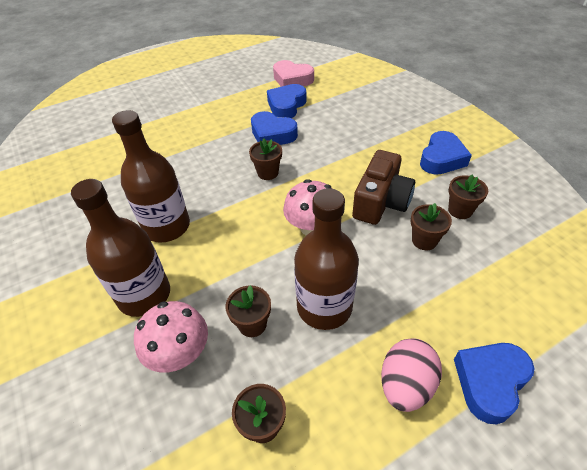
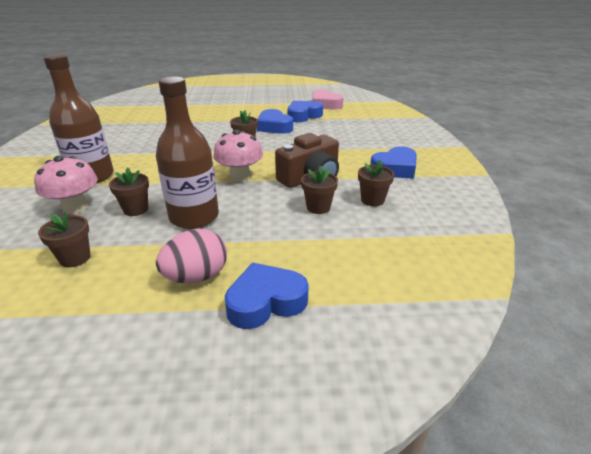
camera: 25 degrees right, 15 degrees down
brown bottle [112,110,190,243] -> none

